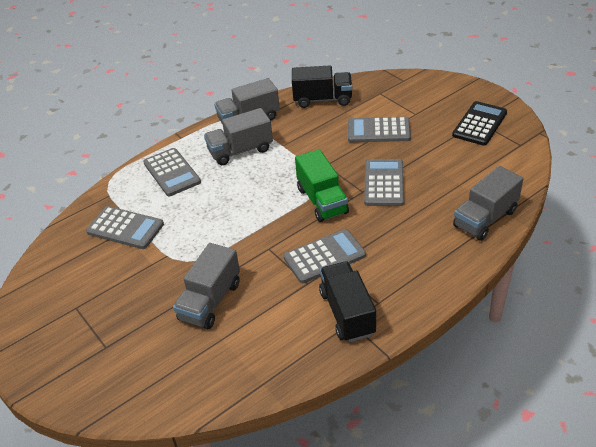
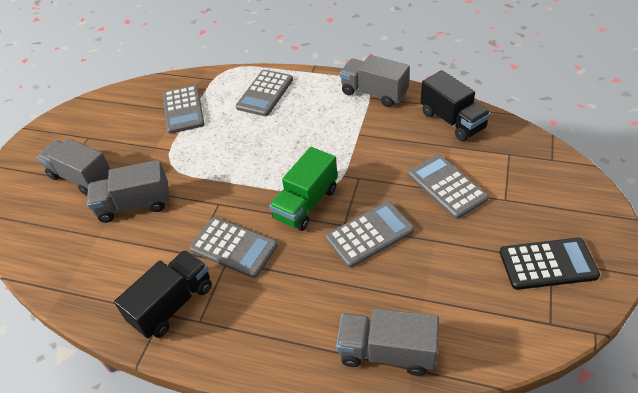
camera: 55 degrees right, 5 degrees up
grey truck [204,108,273,165] -> grey truck moved to [37,138,110,196]

